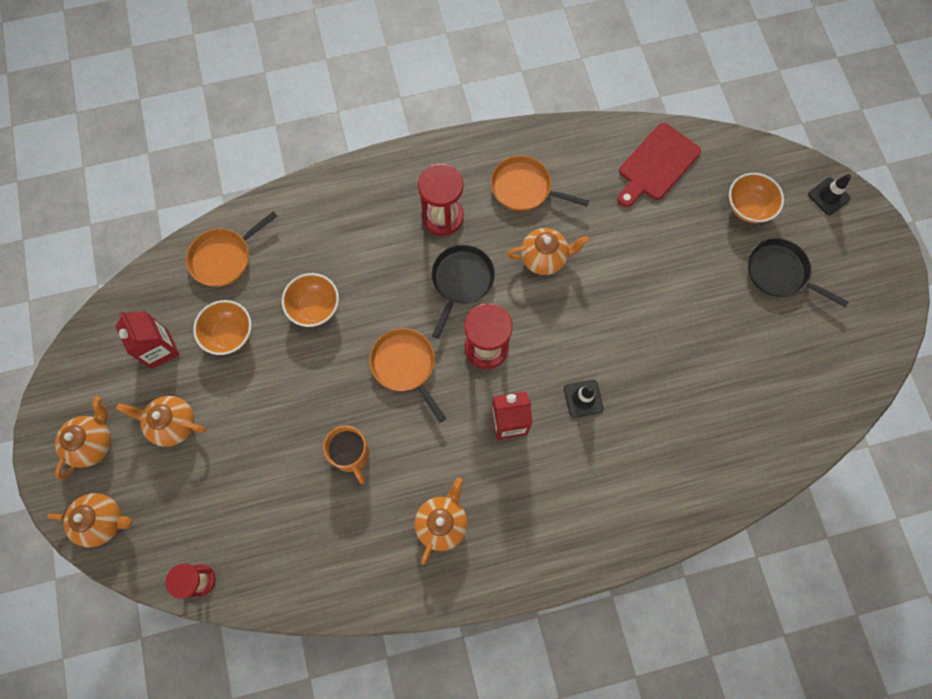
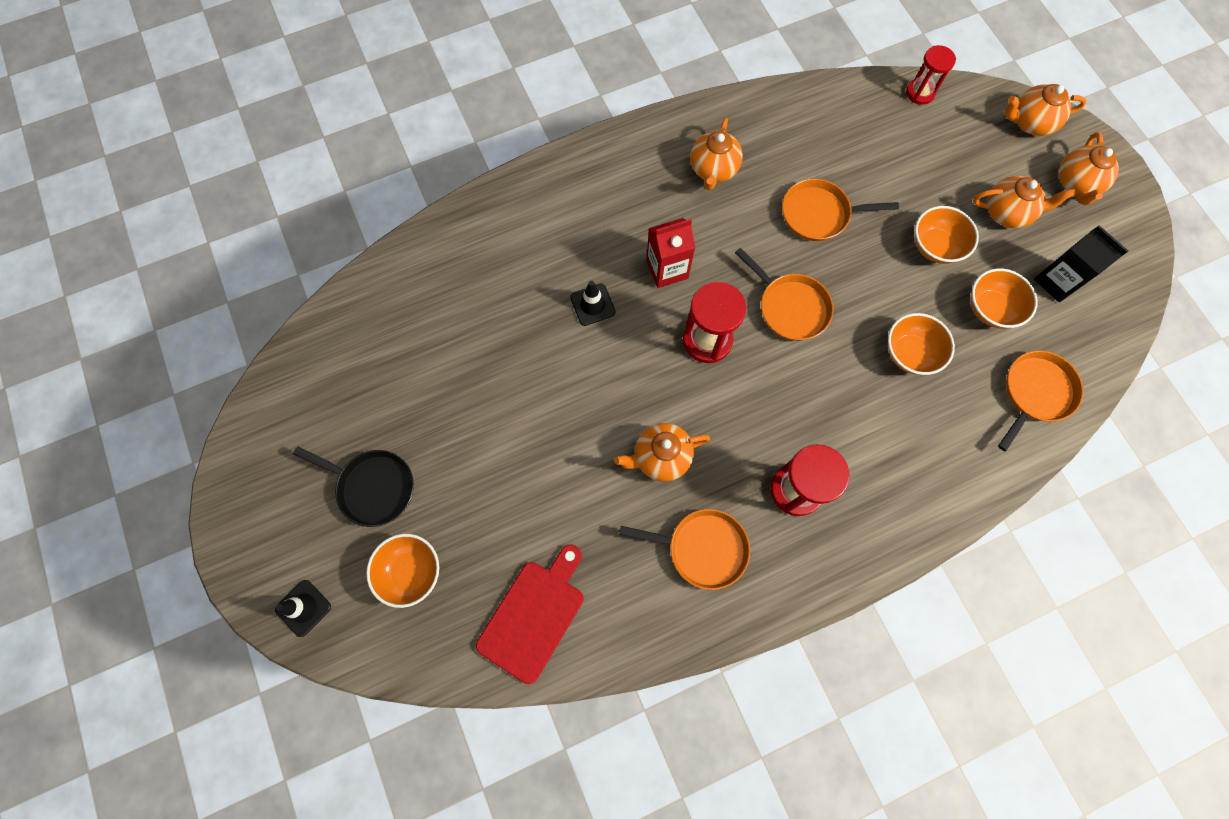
camera: 170 degrees right, 0 degrees up
red carton [115,311,180,369] -> black carton [1034,225,1128,302]
orange mug [323,425,370,484] -> orange pan [782,179,899,241]
black pan [432,245,495,339] -> none
none -> orange bowl [915,206,979,264]

